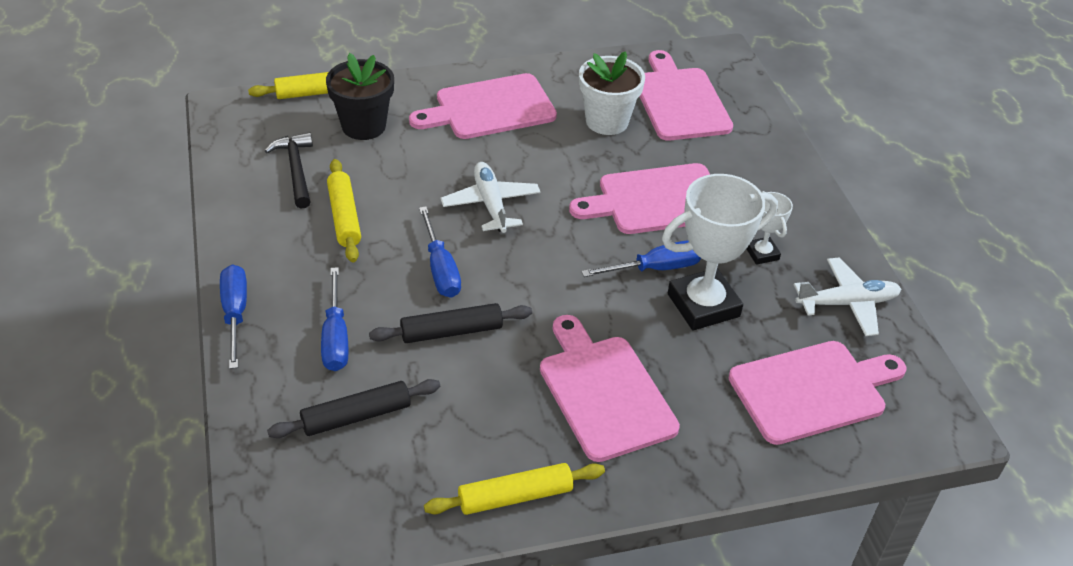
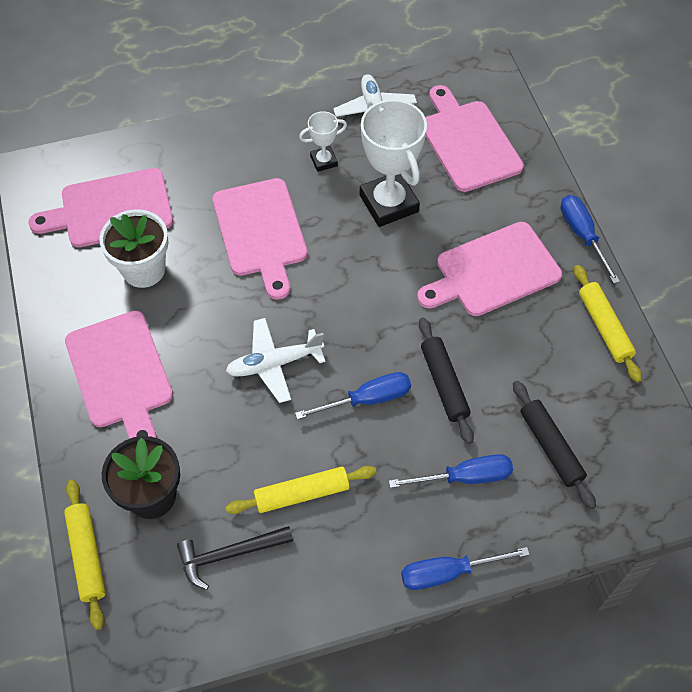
camera: 90 degrees left, 15 degrees up
blue screwdriver [581,241,702,277] -> blue screwdriver moved to [561,195,620,284]

